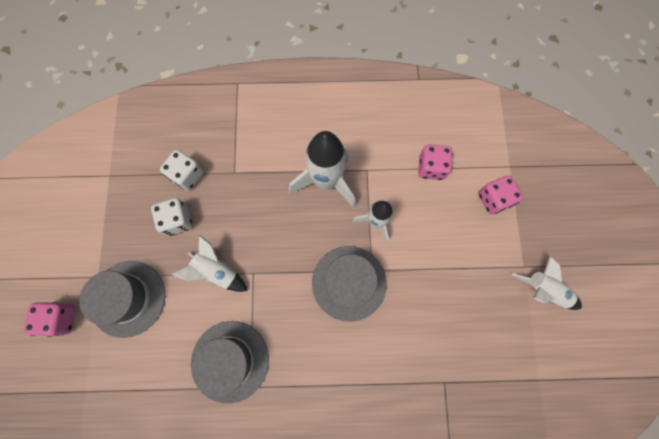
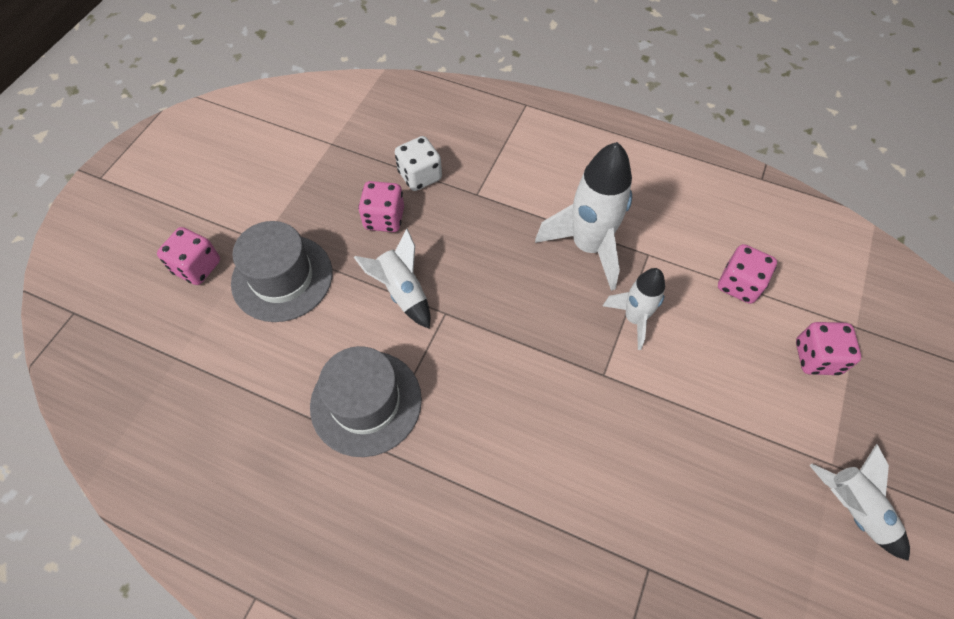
camera: 25 degrees right, 15 degrees down
white dice [151,198,192,236] -> pink dice [358,181,404,232]
grey hat [312,246,387,322] -> none

